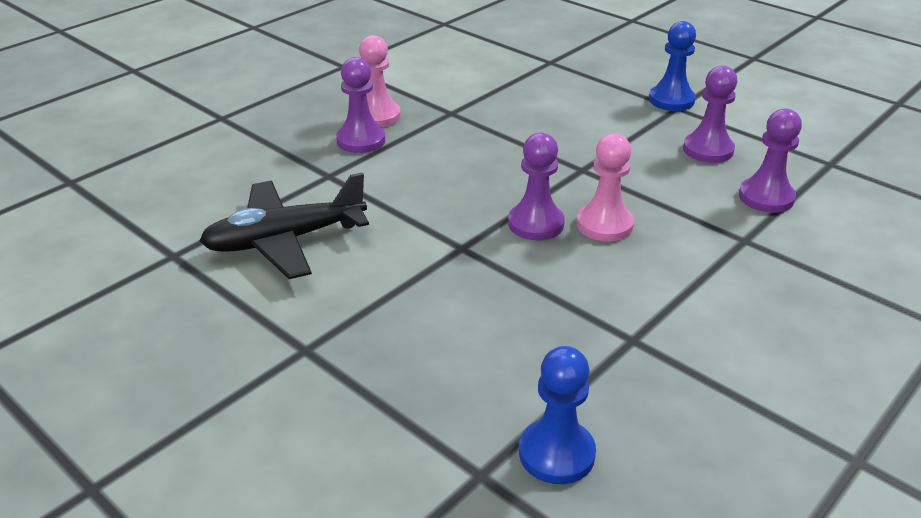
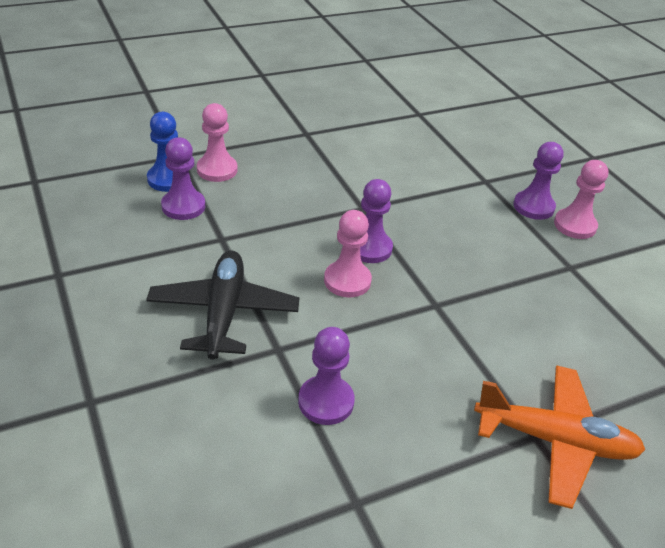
camera: 110 degrees right, 5 degrees up
black plane [200,172,369,279] -> black plane moved to [146,250,299,359]
blue pawn [649,21,696,111] -> orange plane [474,365,645,509]
purple pawn [683,65,737,163] -> purple pawn moved to [161,137,205,220]
none -> pink pawn [197,103,237,182]

